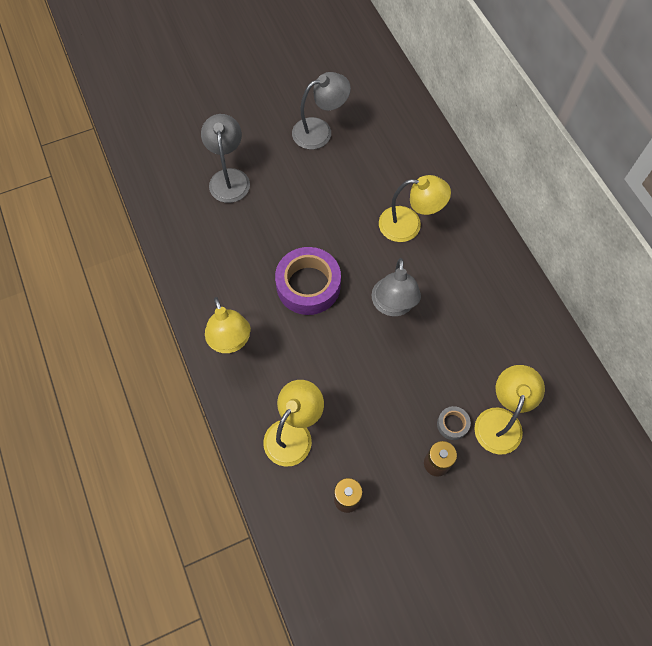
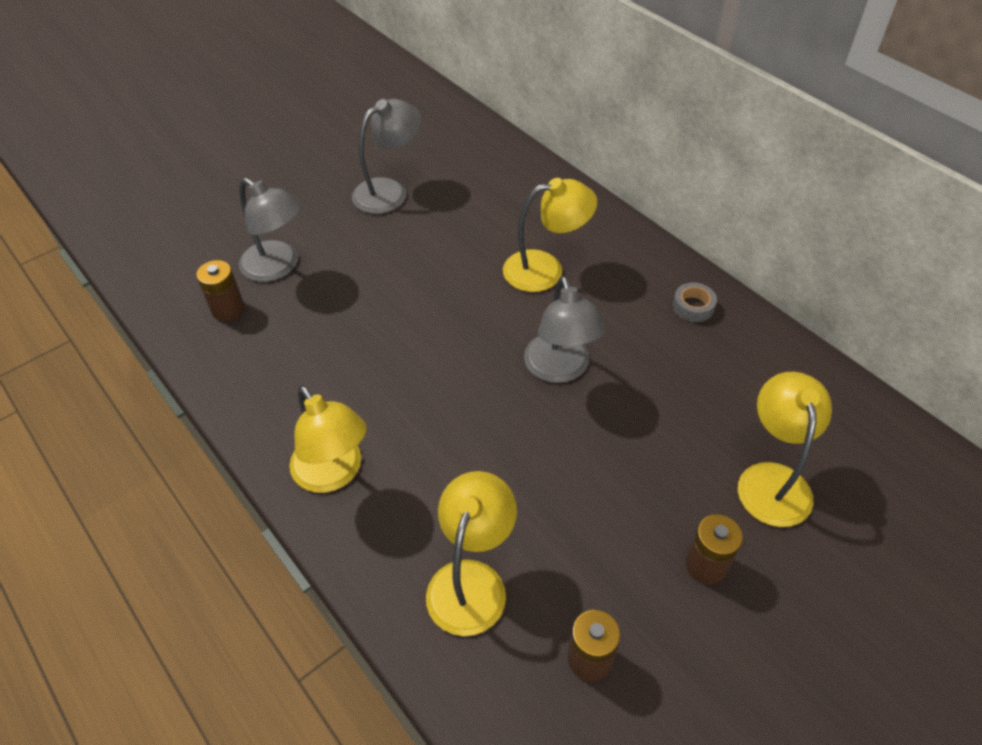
camera: 15 degrees left, 15 degrees down
grey lamp [201,114,250,203] -> grey lamp turned 150 degrees clockwise [239,178,302,282]
purple tape [275,247,341,315] -> none
grey tape [437,406,471,440] -> grey tape moved to [673,283,717,322]
none -> brown battery [196,260,245,322]

